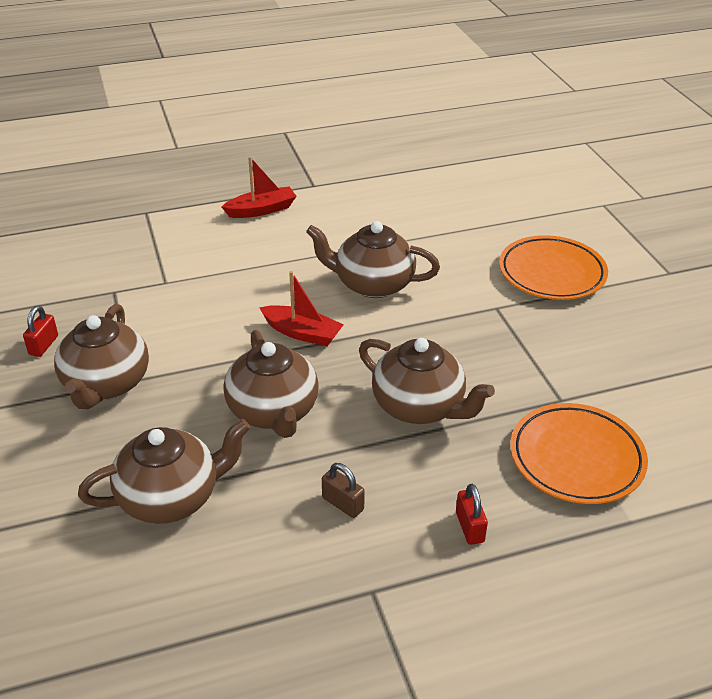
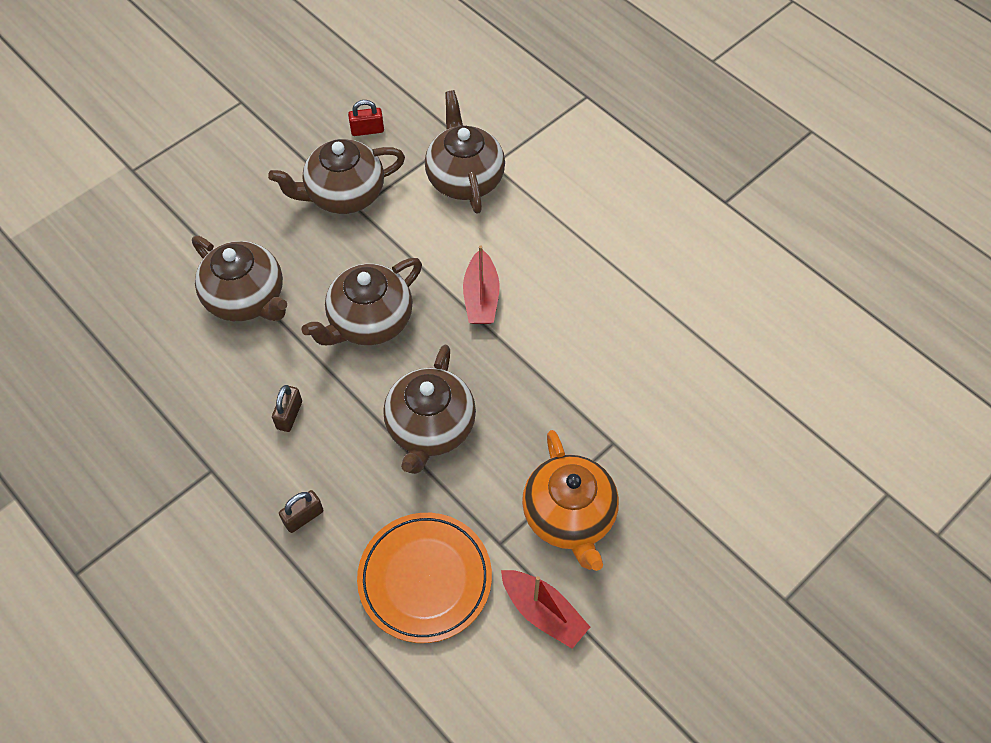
camera: 65 degrees right, 20 degrees up
red boat [222,157,297,218] -> red boat moved to [501,570,590,649]
brown teapot [306,221,440,298] -> brown teapot moved to [425,90,505,214]
red padlock [456,484,488,545] -> brown padlock [279,490,323,533]
orange plate [499,235,608,300] -> none
none -> orange teapot [522,430,619,571]

